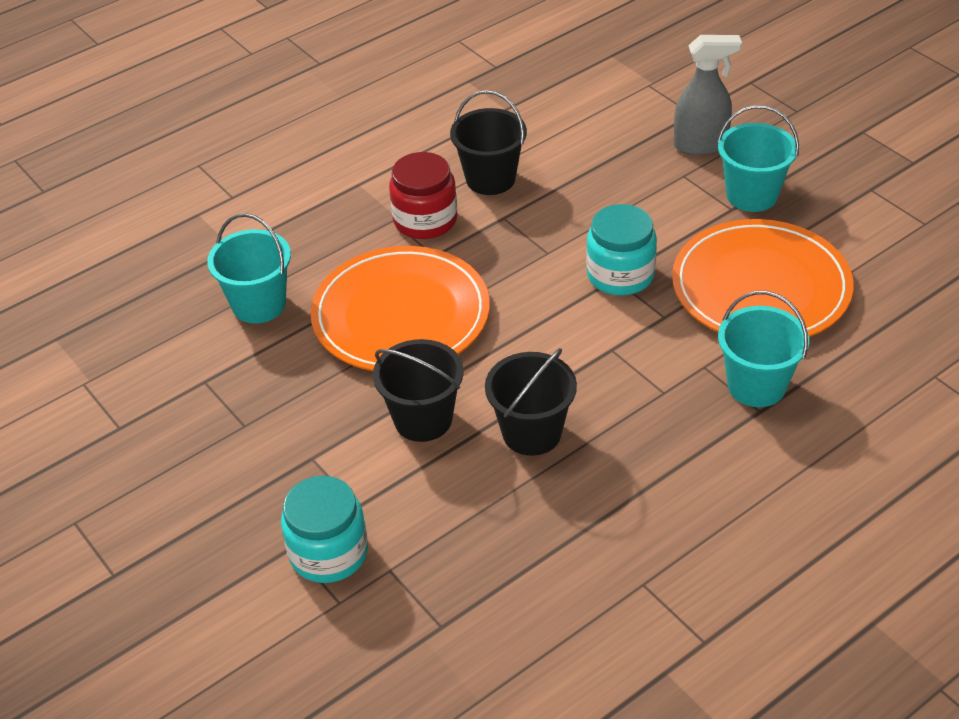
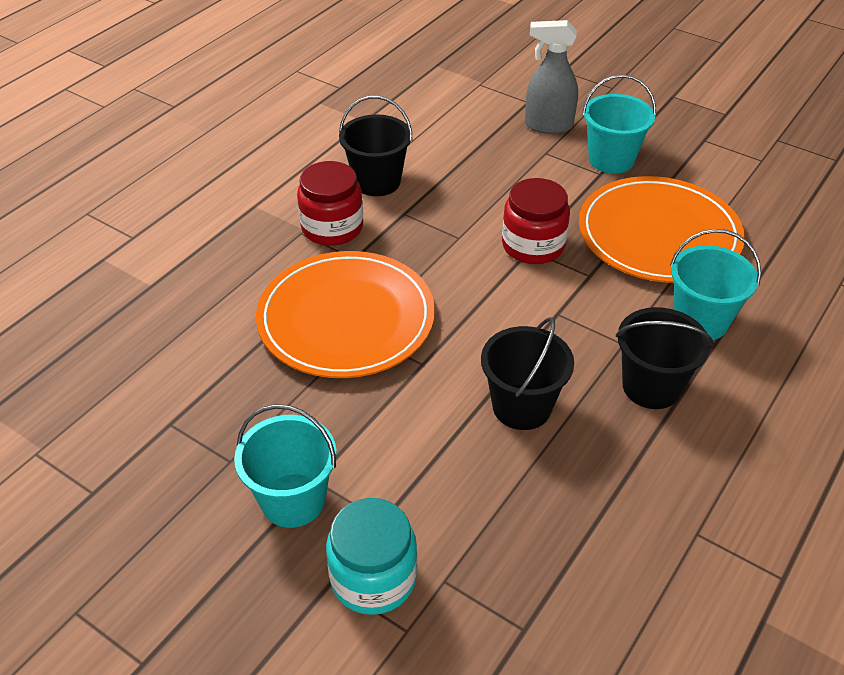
camera: 20 degrees left, 0 degrees up
turquoise bucket [207,213,291,324] -> turquoise bucket moved to [234,404,337,528]
black bucket [373,339,463,442] -> black bucket moved to [616,307,713,409]
turquoise jar [586,204,657,295] -> red jar [502,178,570,264]
grey spray bottle [674,35,742,155] -> grey spray bottle turned 150 degrees counterclockwise [525,20,578,134]

